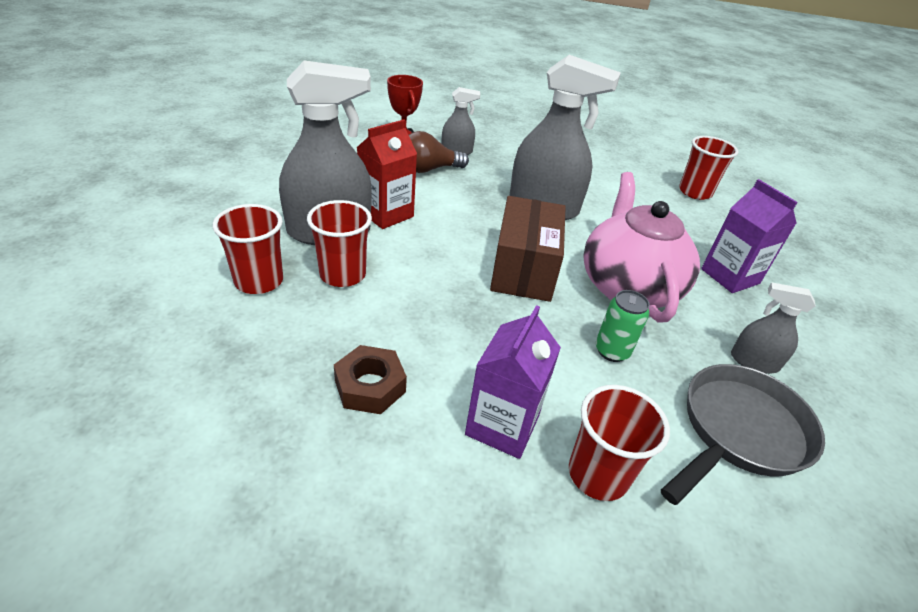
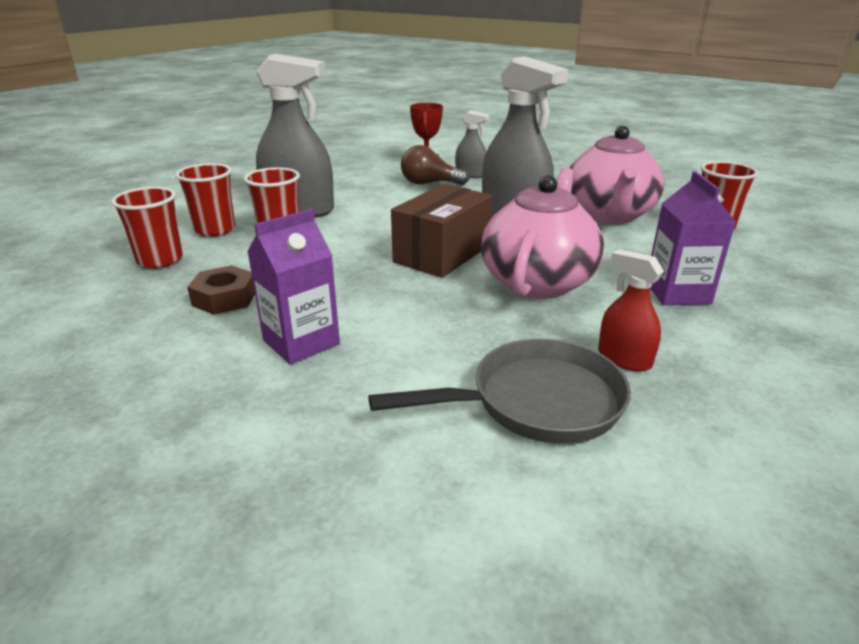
camera: 30 degrees right, 10 degrees down
red carton [357,119,417,229] -> none
red cup [569,385,670,501] -> red cup moved to [111,187,183,268]
green can [596,290,650,362] -> none
grey spray bottle [731,282,816,374] -> red spray bottle [598,249,664,371]
none -> pink teapot [570,126,664,224]

